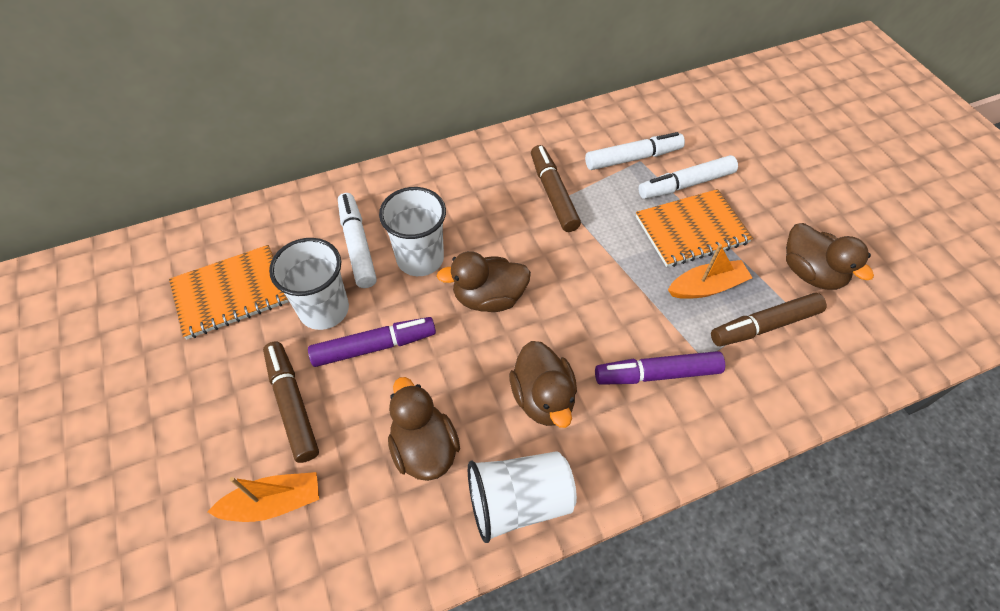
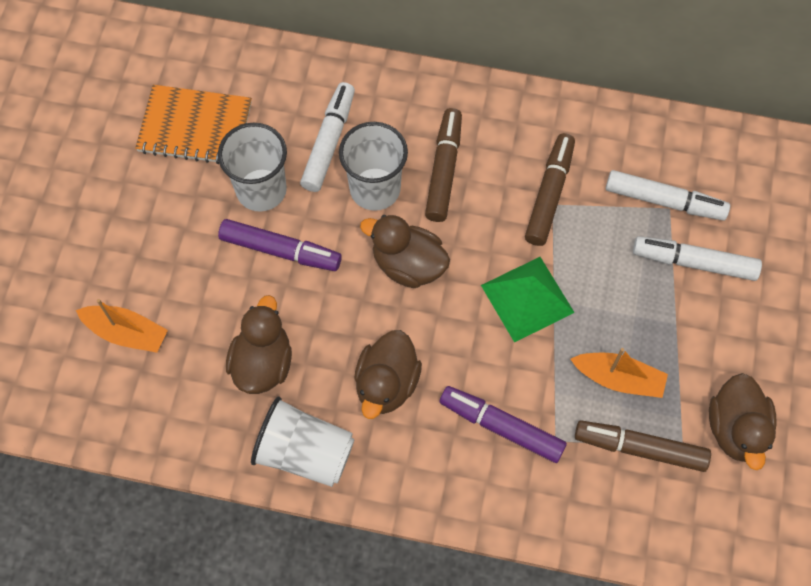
camera: 35 degrees right, 10 degrees up
brown marker [263,342,319,463] -> brown marker moved to [425,108,462,222]
orange notebook [636,189,753,267] -> none
none -> green pyramid [481,257,575,342]

